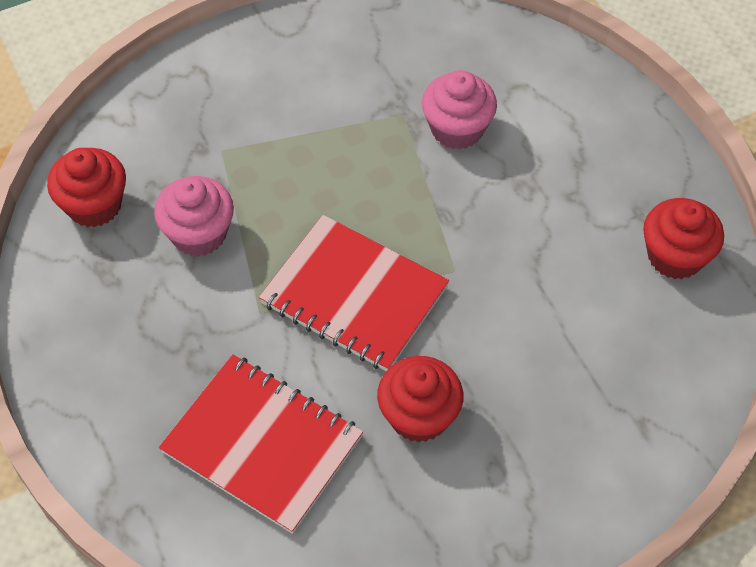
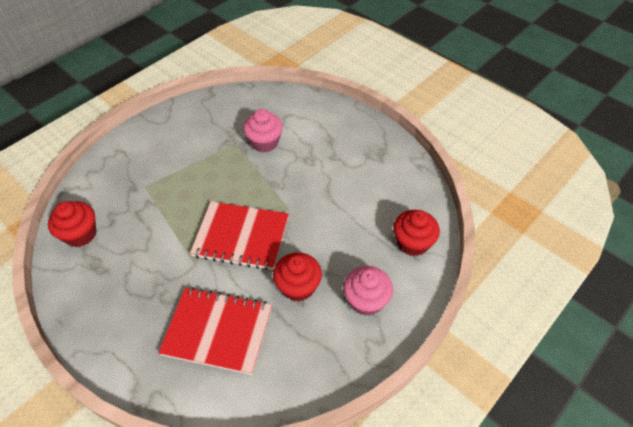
camera: 20 degrees left, 5 degrees down
pink cupcake [154,176,234,257] -> pink cupcake moved to [343,266,393,316]
red cupcake [643,198,724,279] -> red cupcake moved to [393,210,440,256]

